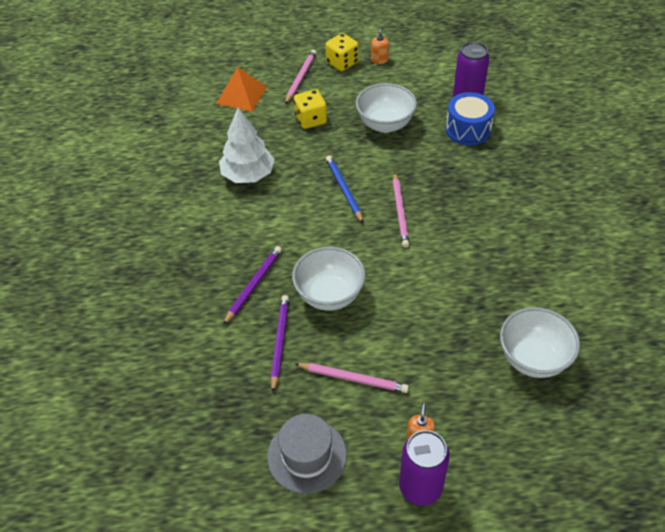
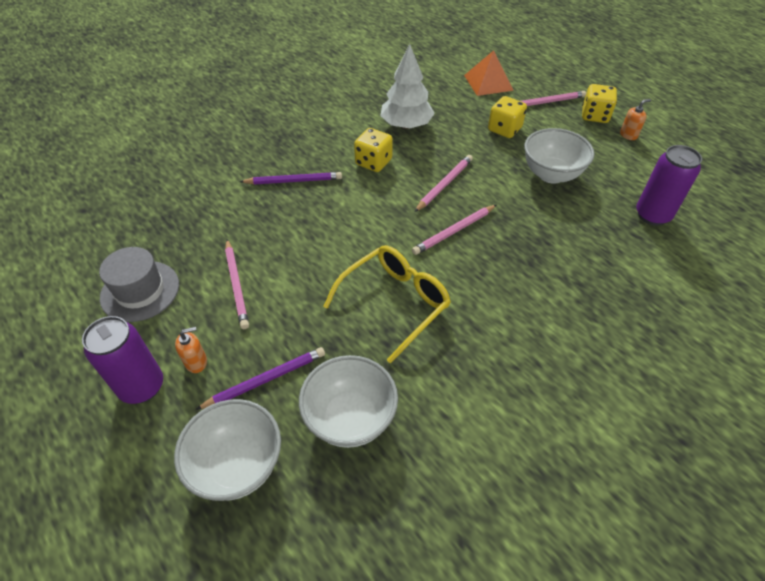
camera: 55 degrees right, 0 degrees up
purple pencil [271,295,289,392] -> purple pencil moved to [195,347,325,410]
white bowl [292,247,366,311] -> white bowl moved to [174,399,281,501]
blue pencil [326,155,363,223] -> pink pencil [415,155,473,212]
blue drum [446,92,495,145] -> none
none -> yellow glasses [323,245,451,363]
none -> yellow dice [354,128,393,172]

